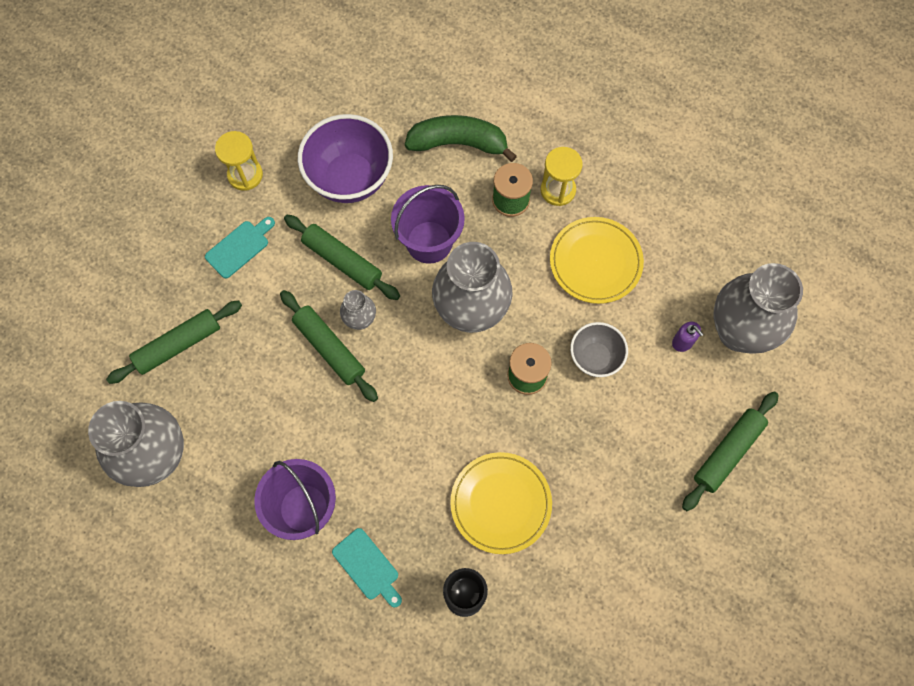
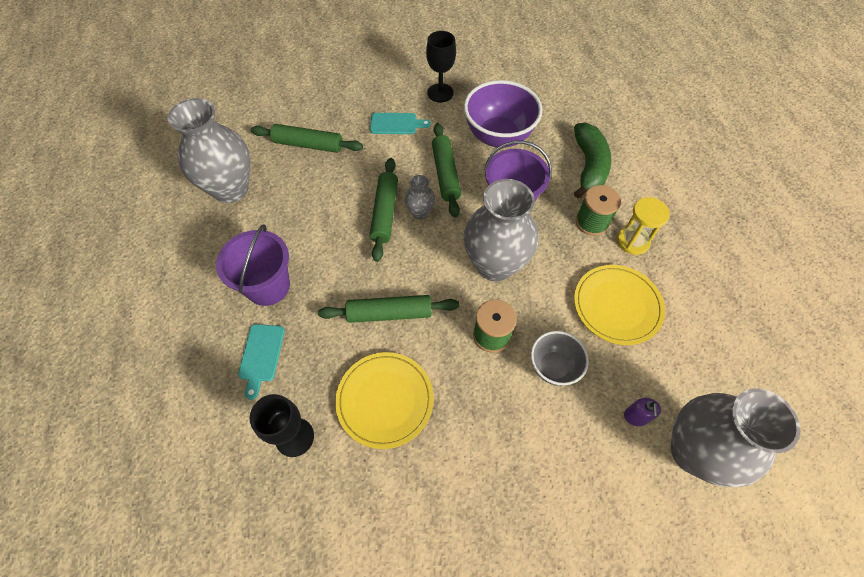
camera: 45 degrees right, 10 degrees down
yellow hourglass [215,131,263,191] -> black goblet [426,31,456,102]
green banana [405,115,517,162] -> green banana turned 45 degrees clockwise [574,123,611,198]
green rolling pin [682,391,779,511] -> green rolling pin moved to [318,295,459,323]

